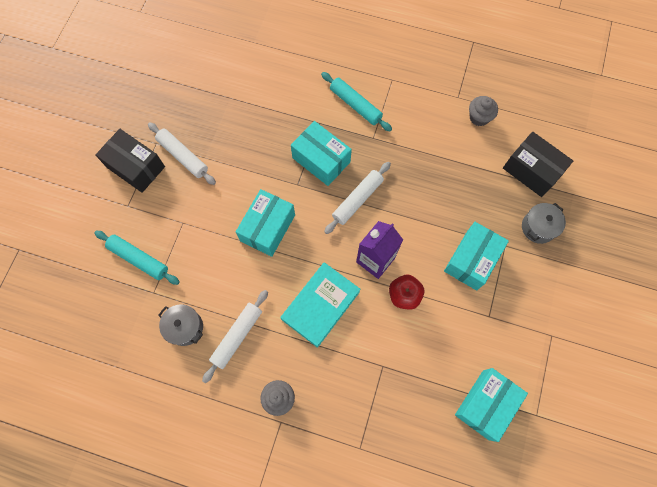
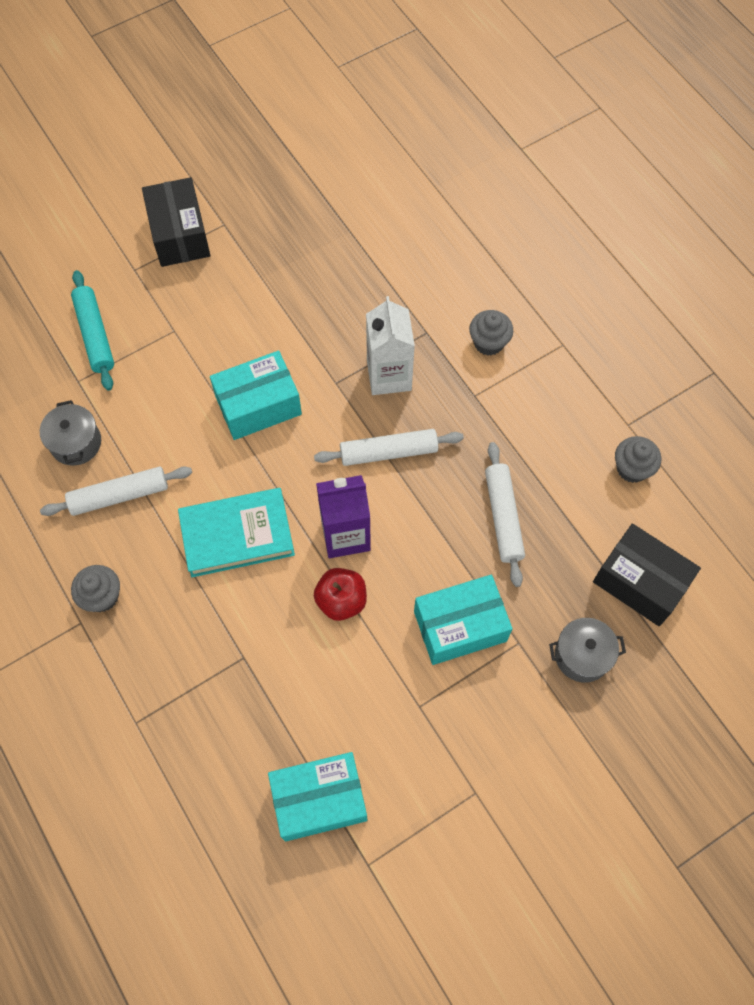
camera: 40 degrees right, 5 degrees down
white rolling pin [148,122,216,185] -> white rolling pin moved to [485,442,525,587]
turquoise box [291,121,352,186] -> white carton [366,296,415,395]
turquoise rolling pin [321,72,392,131] -> grey cupcake [469,310,513,356]
black box [503,131,573,197] -> black box turned 45 degrees counterclockwise [593,523,701,626]

